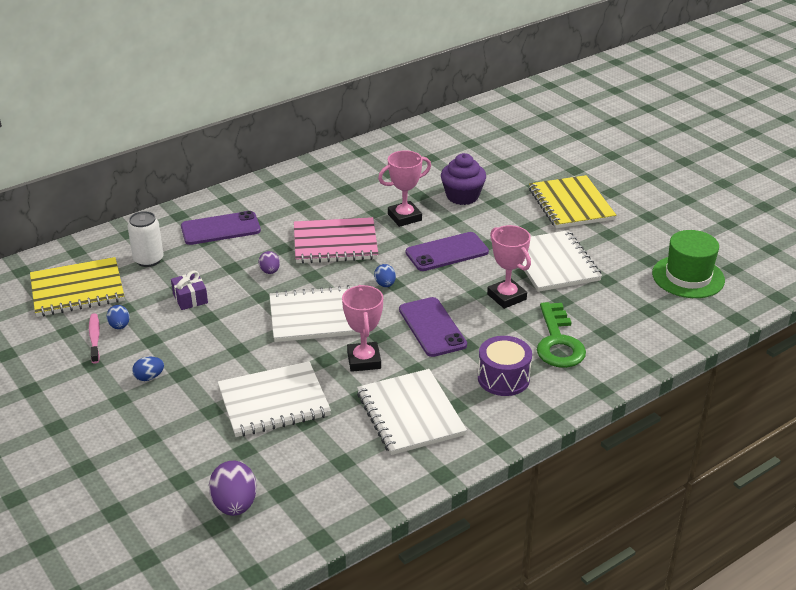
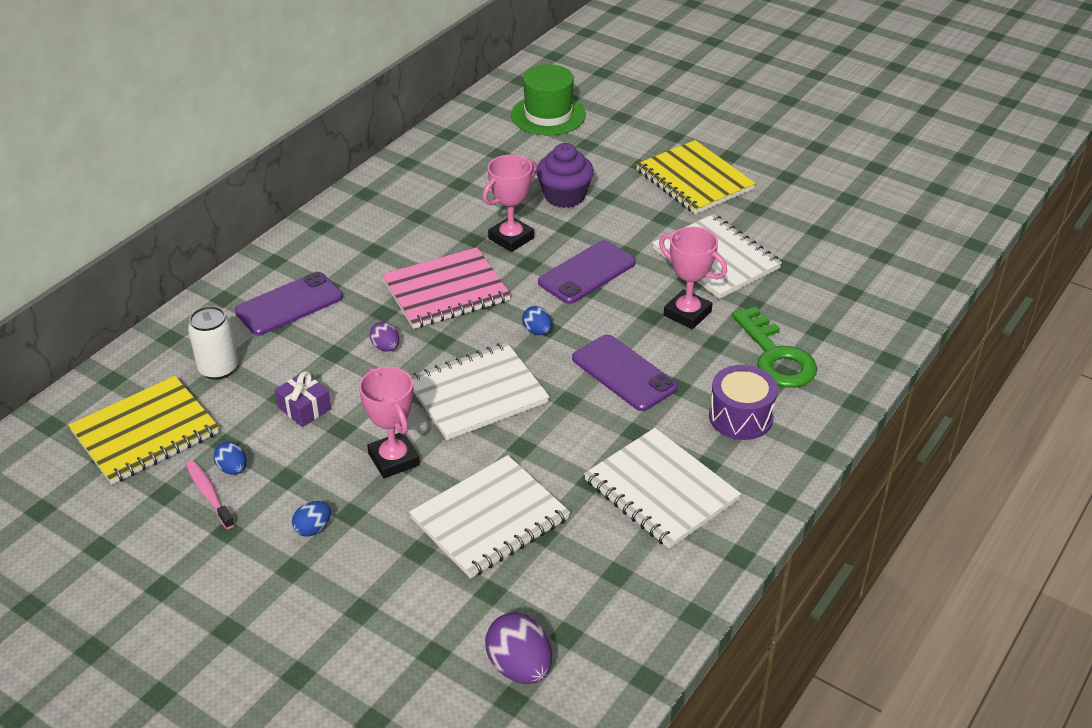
camera: 20 degrees left, 5 degrees up
pink trophy [342,285,383,372] -> pink trophy moved to [359,367,420,478]
green hat [652,230,725,298] -> green hat moved to [511,64,586,135]

